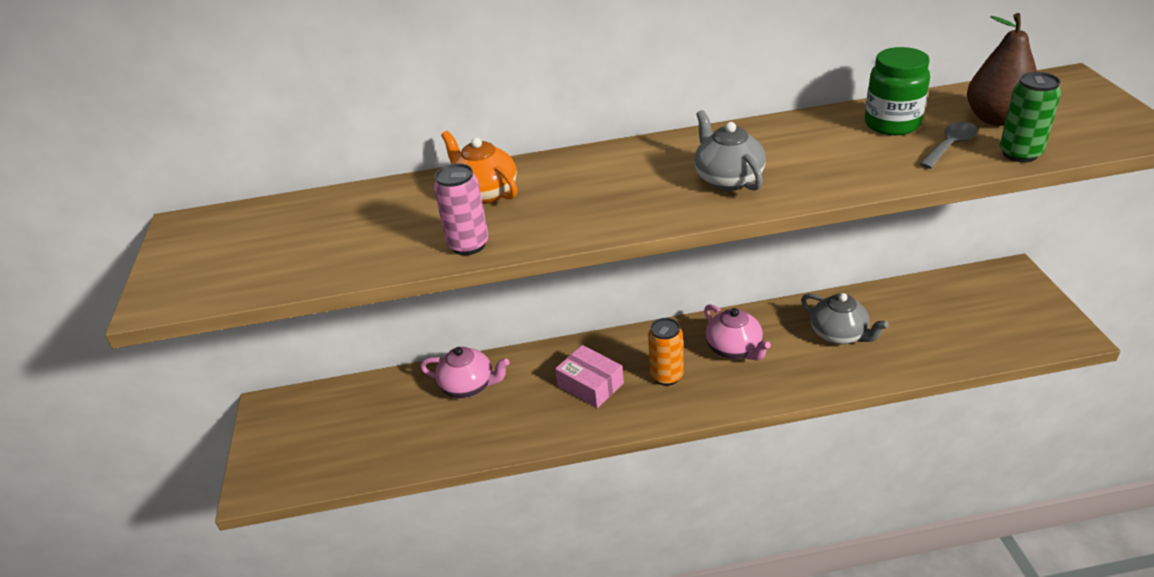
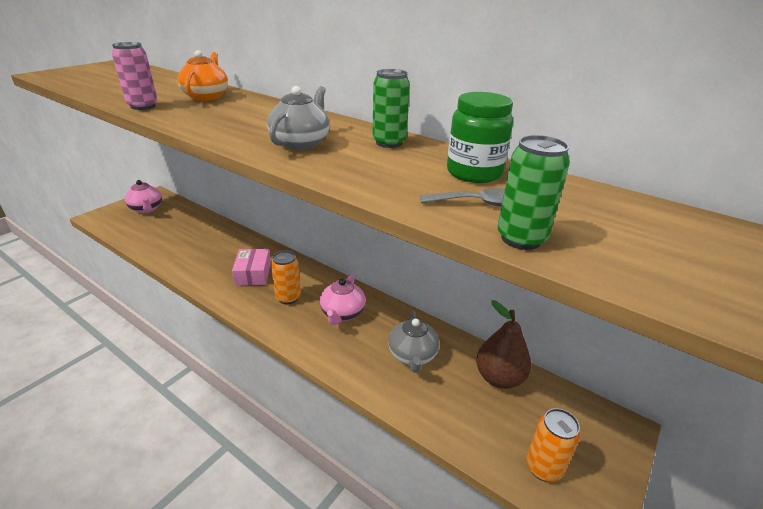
camera: 40 degrees right, 5 degrees down
pink teapot [420,347,509,398] -> pink teapot moved to [125,180,162,213]
brown pear [967,13,1037,126] -> brown pear moved to [476,300,531,389]
none -> green can [372,69,410,148]
none -> orange can [526,408,580,482]

